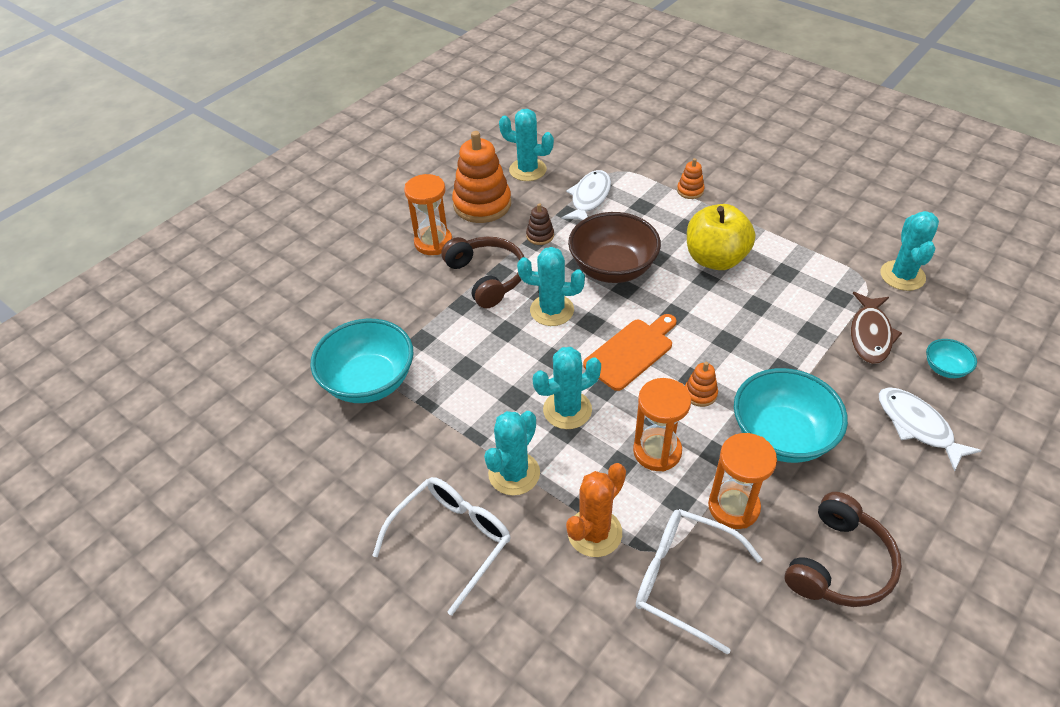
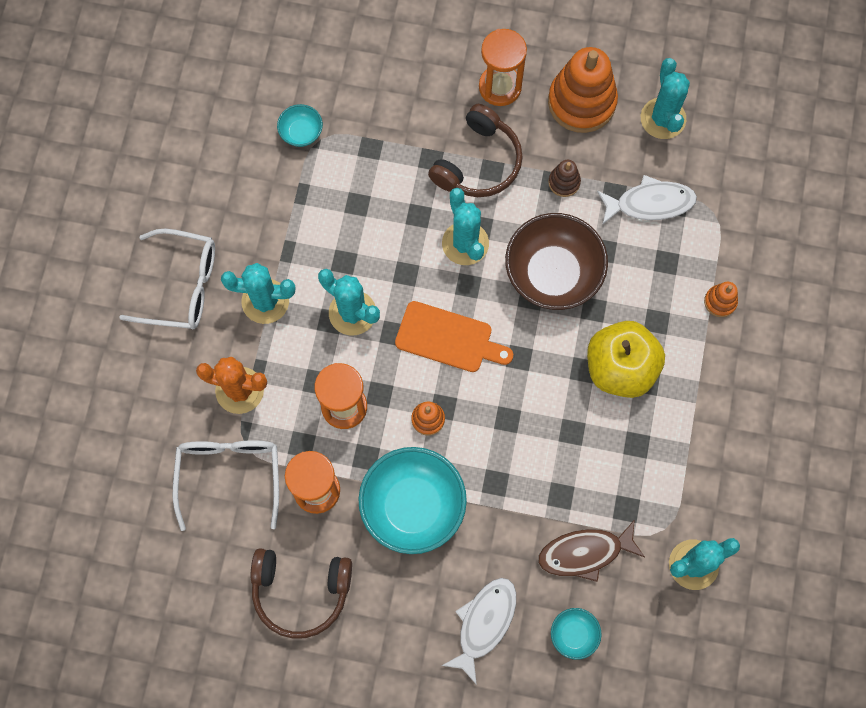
camera: 60 degrees right, 25 degrees up
turquoise bowl [310,319,413,403] -> turquoise bowl [277,104,323,147], size x0.47

